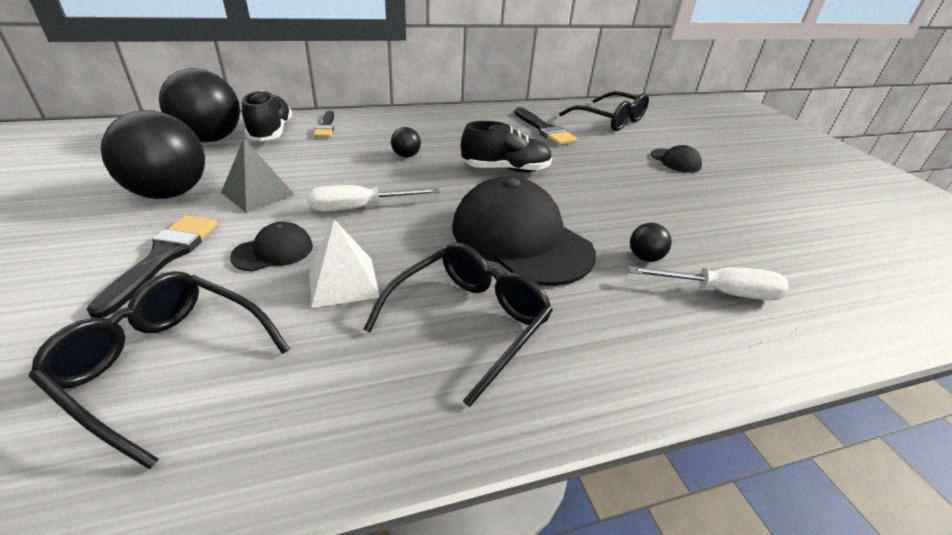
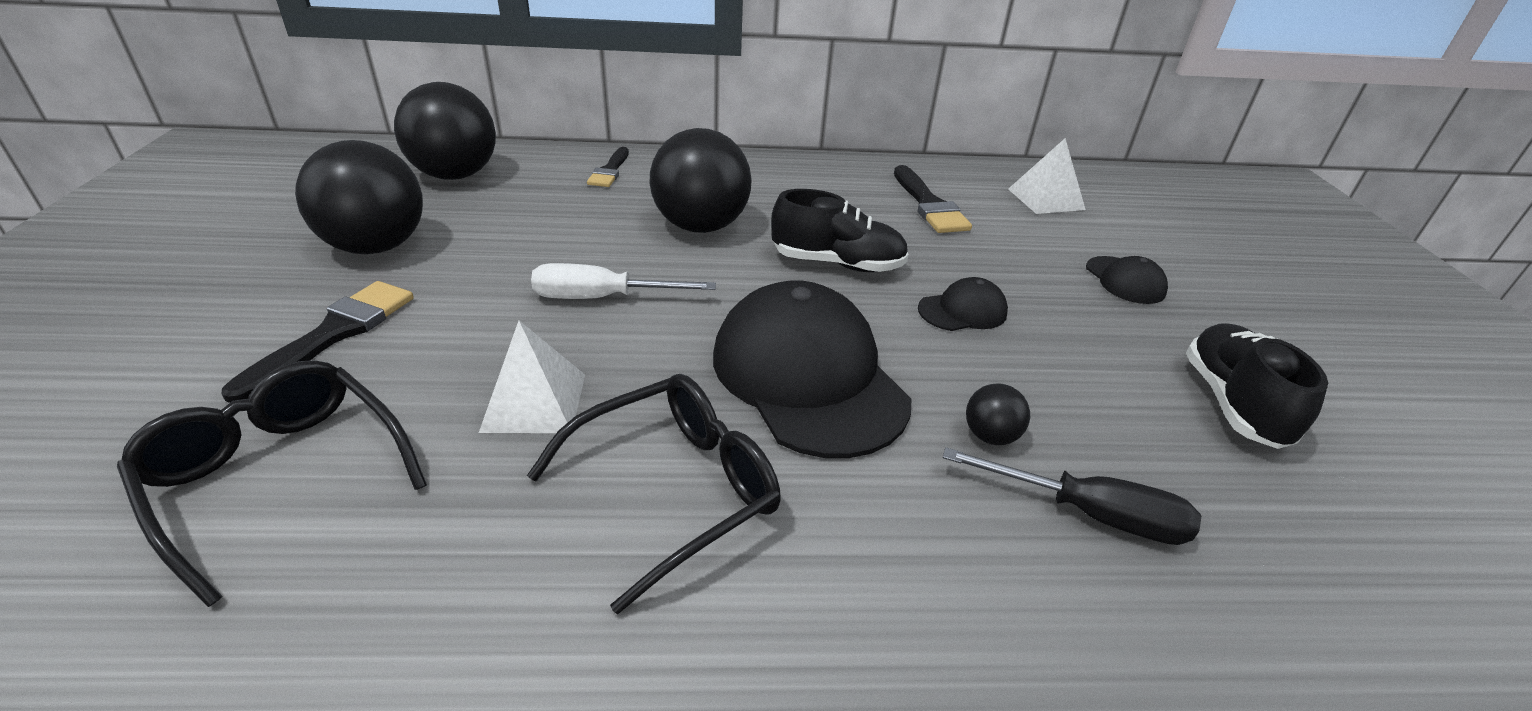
camera: 15 degrees right, 0 degrees up
grey pyramid [221,139,294,213] -> none
black cap [230,222,313,271] -> black cap moved to [918,277,1008,331]
black shoe [242,90,292,141] -> black shoe moved to [1186,323,1328,449]
black ball [391,127,421,158] -> black ball [650,128,752,233], size x2.31
black glasses [559,91,649,131] -> white pyramid [1008,138,1086,214]
white screwdriver [629,266,789,300] -> black screwdriver [943,447,1201,545]

